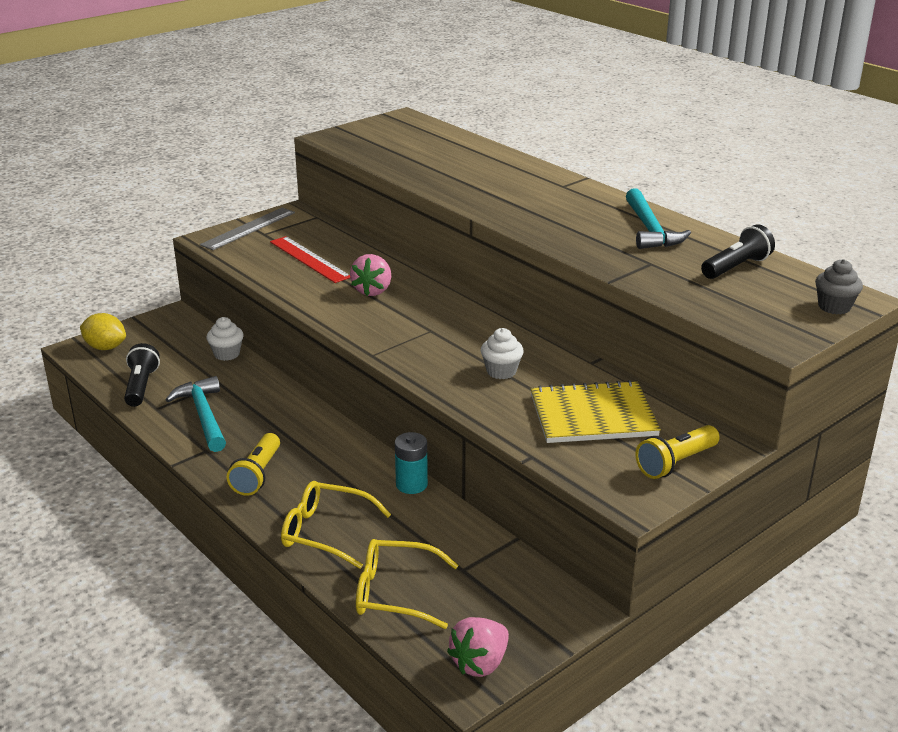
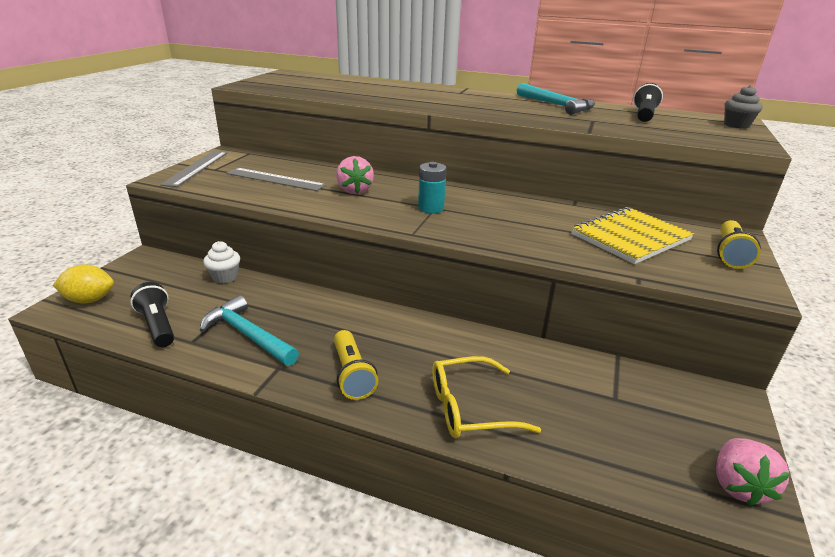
camera: 30 degrees left, 0 degrees up
red ruler [270,236,350,283] -> grey ruler [226,168,326,191]
yellow glasses [356,539,458,629] -> none
turquoise battery [395,432,428,494] -> turquoise battery moved to [418,162,446,213]
white cupcake [481,328,524,379] -> none

